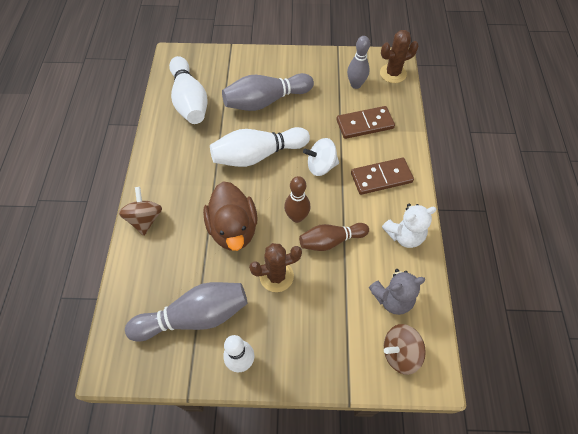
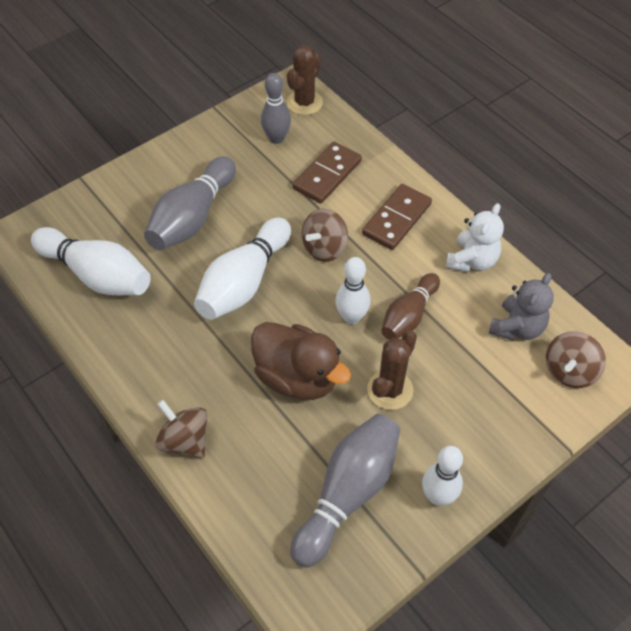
camera: 40 degrees left, 5 degrees down
brown bowling pin [284,176,310,223] -> white bowling pin [335,257,370,324]
white spinning top [303,138,339,176] -> brown spinning top [302,209,348,262]

